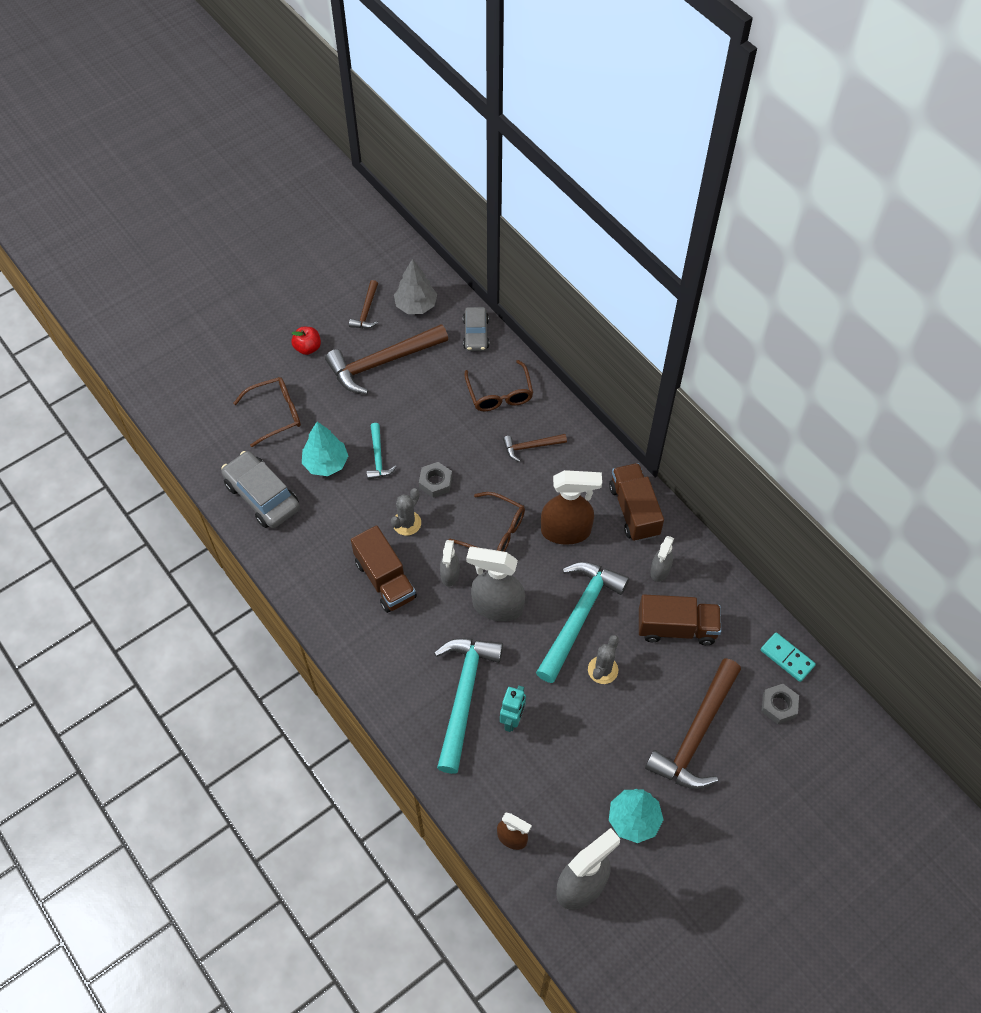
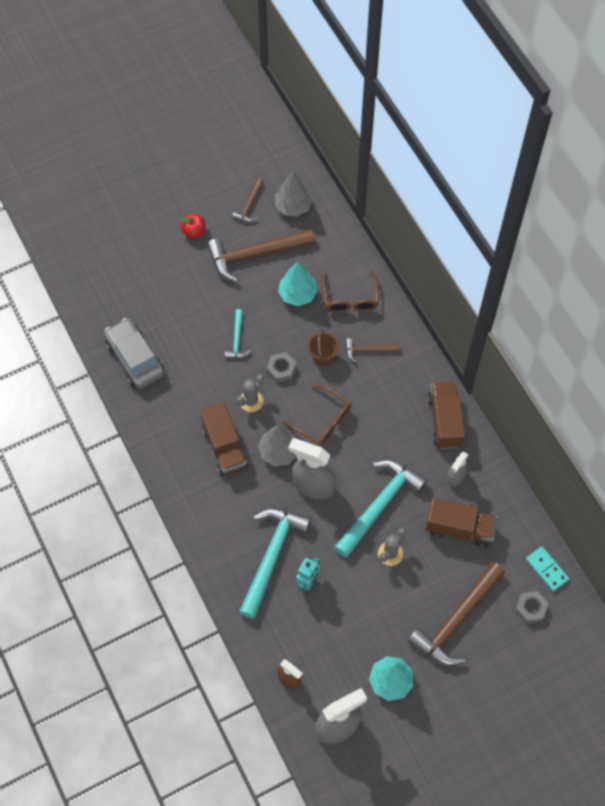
camera: 10 degrees right, 5 degrees up
brown glasses [233,377,301,447] -> none
turquoise tree [302,422,348,476] -> turquoise tree moved to [278,262,318,306]
grey spray bottle [440,540,460,587] -> grey tree [258,425,297,467]
grey car [463,307,489,351] -> none
brown spray bottle [541,470,602,545] -> none
none -> brown bucket [308,330,339,366]

